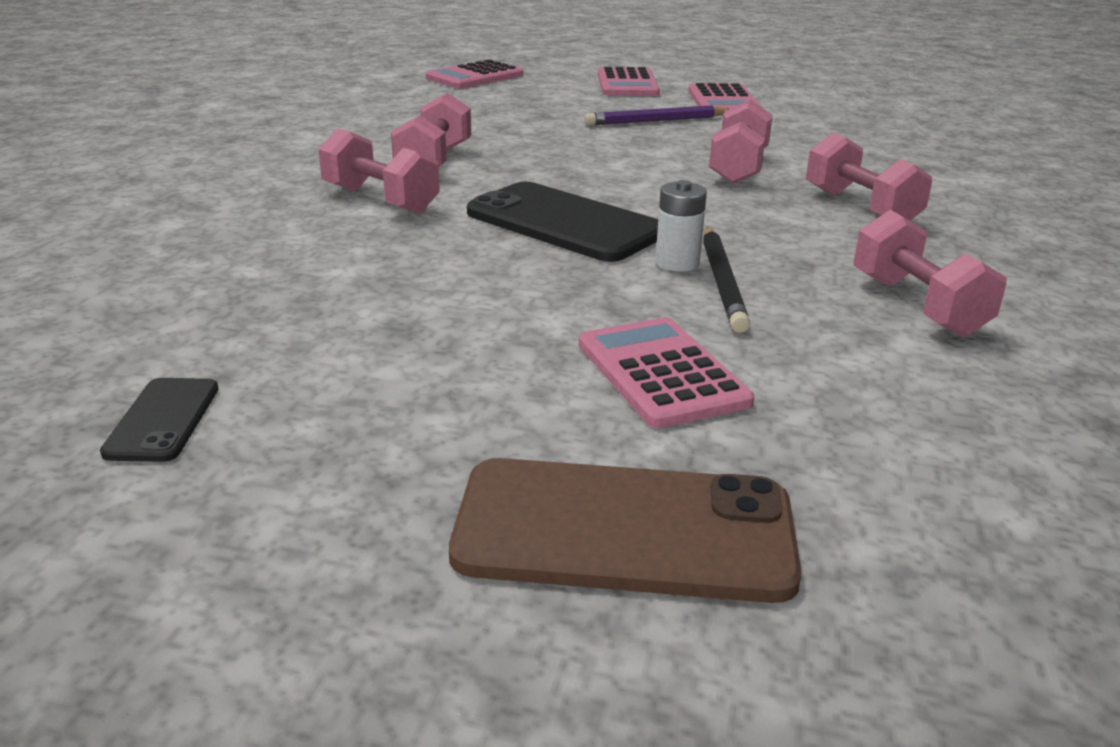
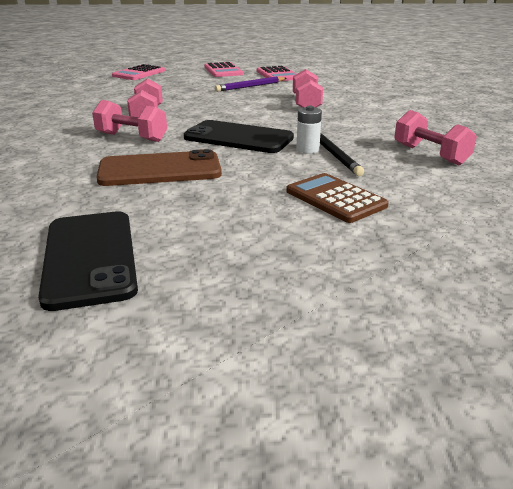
camera: 15 degrees left, 0 degrees up
black phone [100,378,219,462] -> black phone [38,211,138,311], size x2.02
brown phone [449,458,802,603] -> brown phone moved to [96,149,222,186]
pink calculator [579,317,755,428] -> brown calculator [286,173,389,223]
pink dumbbell [806,132,932,221] -> none

